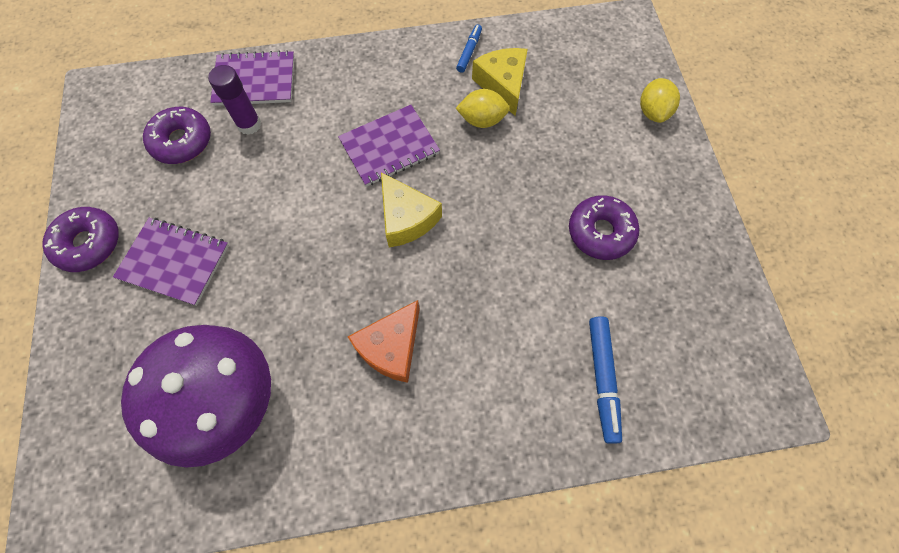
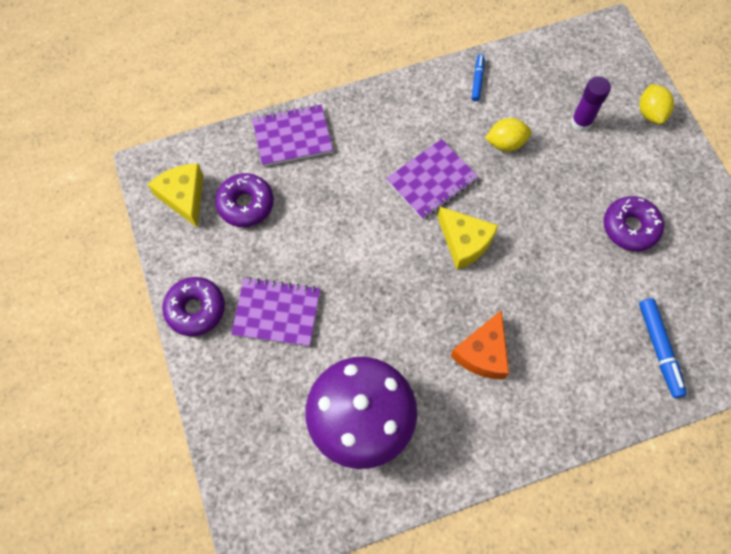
camera: 10 degrees left, 0 degrees up
purple glue stick [208,65,261,135] -> purple glue stick moved to [571,76,611,131]
yellow cheese [472,48,528,116] -> yellow cheese moved to [148,164,203,227]

